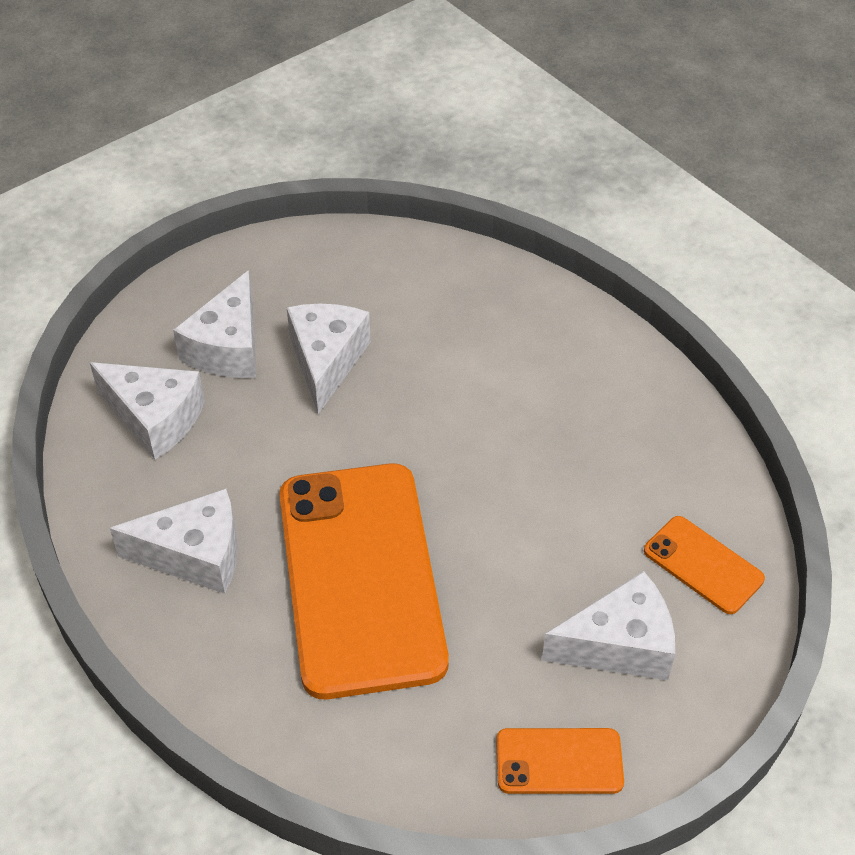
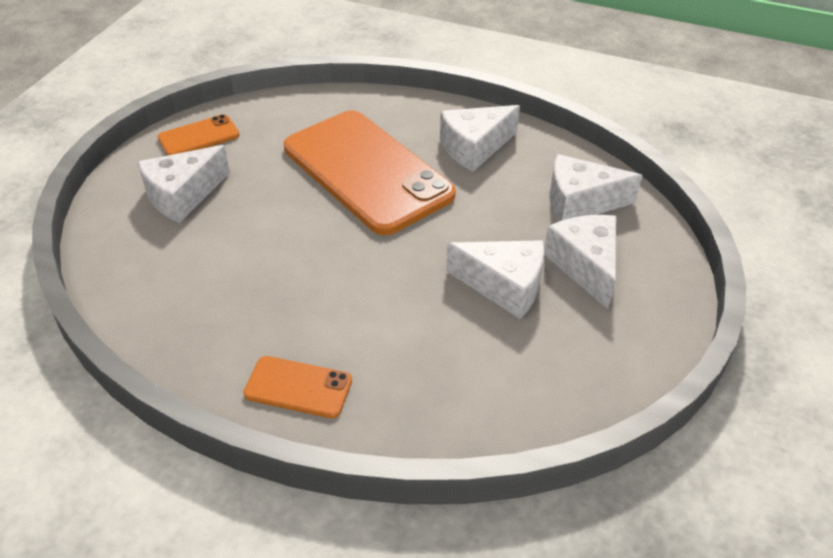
camera: 150 degrees right, 5 degrees down
white cheese [287,304,371,414] -> white cheese turned 45 degrees counterclockwise [446,240,544,319]
orange phone [644,516,765,614] -> orange phone moved to [243,356,352,418]

